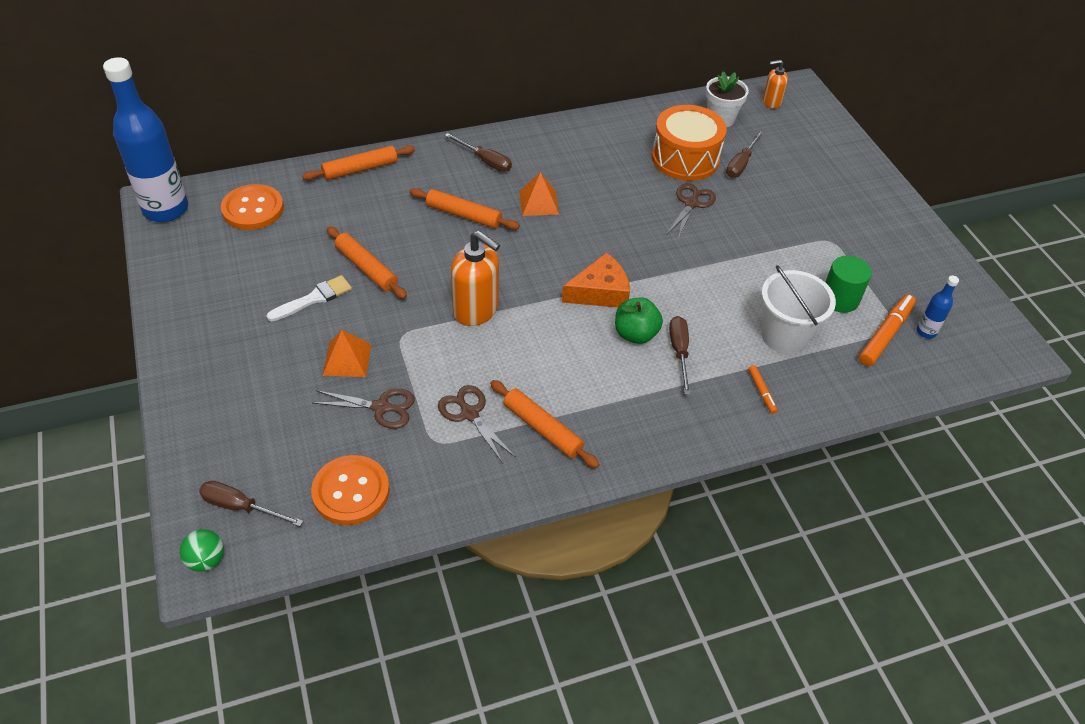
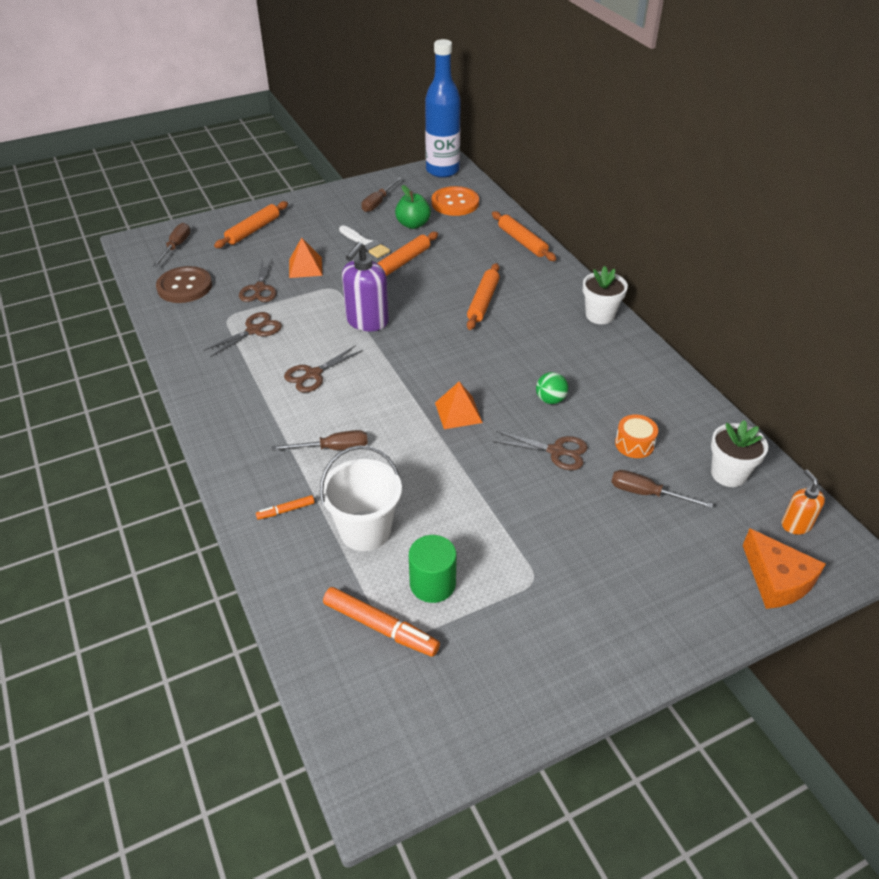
camera: 85 degrees right, 5 degrees down
green ball [180,529,224,572] -> green ball moved to [536,372,568,404]
orange button [311,455,390,525] -> brown button [156,266,212,303]
brown screwdriver [445,133,512,172] -> brown screwdriver moved to [361,177,402,212]
orange soap dispenser [451,231,500,326] -> purple soap dispenser [342,242,389,331]
orange rolling pin [490,380,600,468] -> orange rolling pin moved to [214,201,288,248]
orange pyramid [519,172,559,216] -> orange pyramid moved to [435,381,483,429]
orange cheese [562,252,630,308] -> orange cheese moved to [743,528,826,609]
green apple [615,297,663,344] -> green apple moved to [395,185,431,229]
orange drum [652,105,727,181] -> orange drum [615,414,658,458], size x0.48
blue bottle [917,276,959,339] -> none
none -> brown scissors [284,345,363,393]
none -> white flower pot [583,266,628,324]

